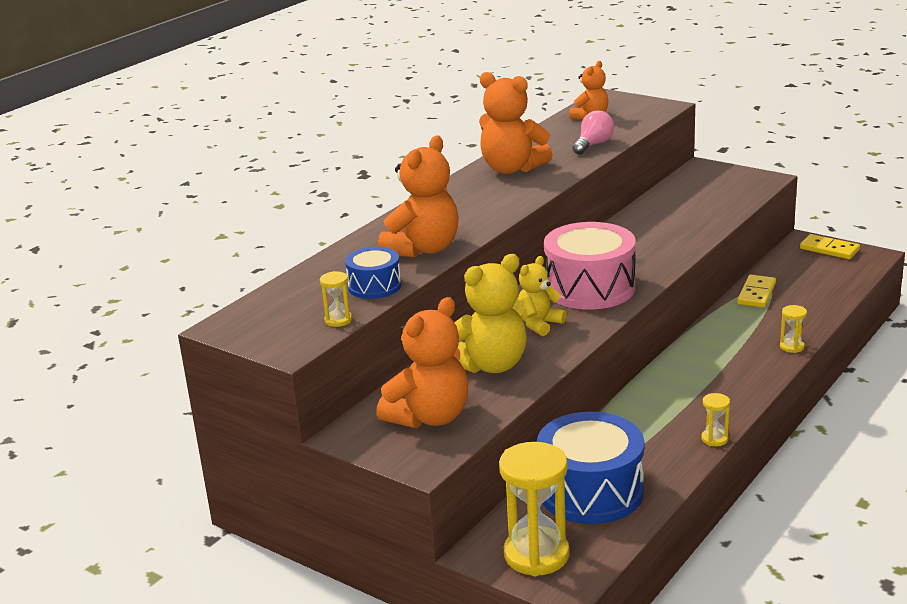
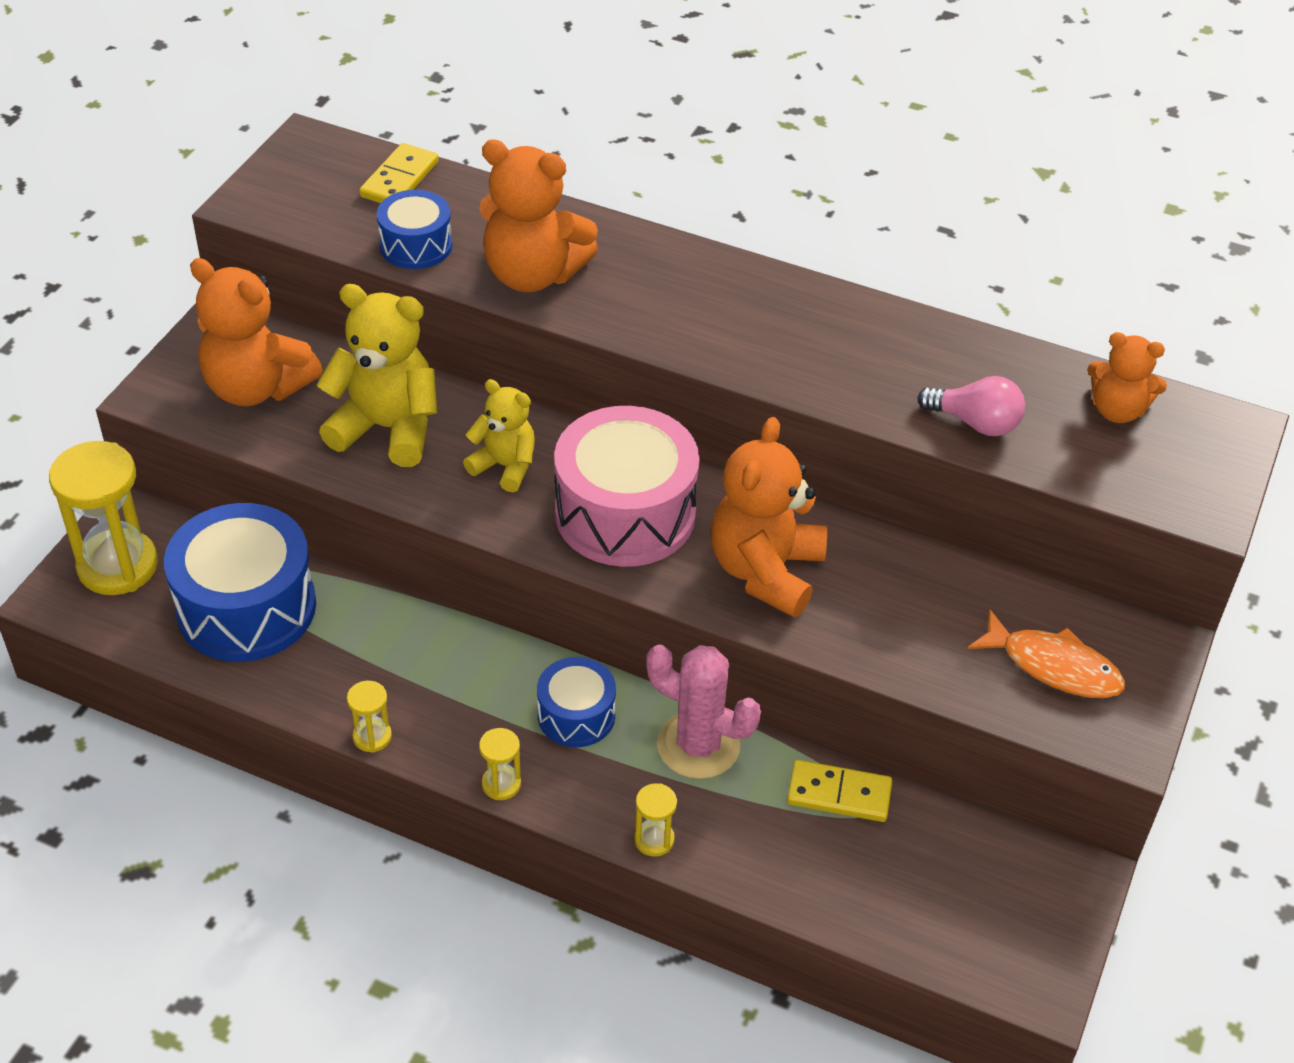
camera: 75 degrees right, 20 degrees up
yellow hourglass [320,271,352,327] -> yellow hourglass moved to [479,728,521,800]
yellow teddy bear [454,254,527,373] -> yellow teddy bear turned 150 degrees clockwise [317,284,437,467]
orange teddy bear [479,72,553,174] -> orange teddy bear moved to [710,417,827,617]
yellow domino [800,234,860,259] -> yellow domino moved to [359,143,439,203]
none -> blue drum [537,657,616,747]
none -> pink cactus [646,645,761,779]
none -> orange fish [967,610,1125,698]

